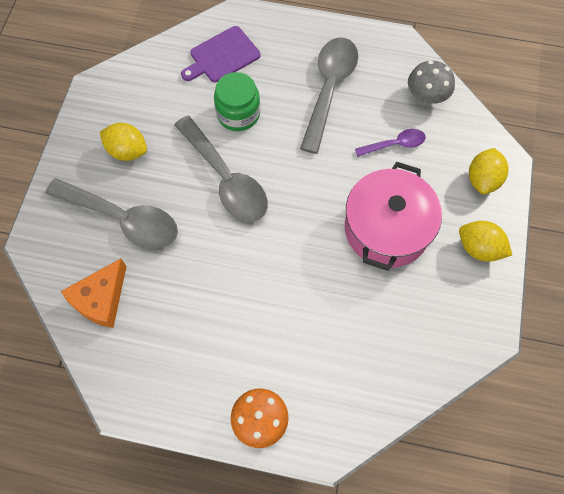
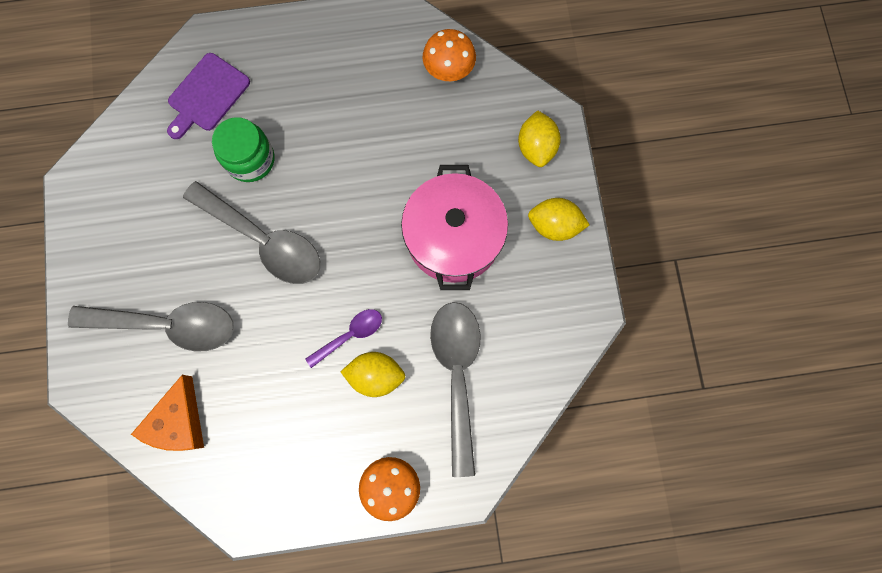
camera: 20 degrees left, 10 degrees up
yellow lemon [100,123,147,161] -> yellow lemon moved to [341,352,405,397]
grey spoon [300,37,358,154] -> grey spoon moved to [430,302,481,477]
purple spoon [355,129,426,157] -> purple spoon moved to [305,309,382,368]
grey mushroom [408,61,455,104] -> orange mushroom [423,29,476,81]

